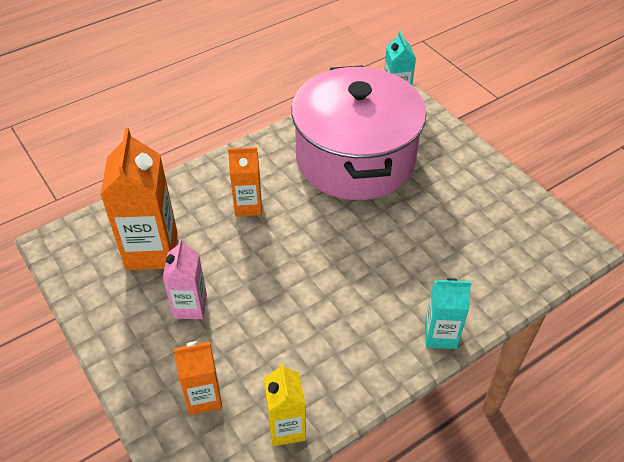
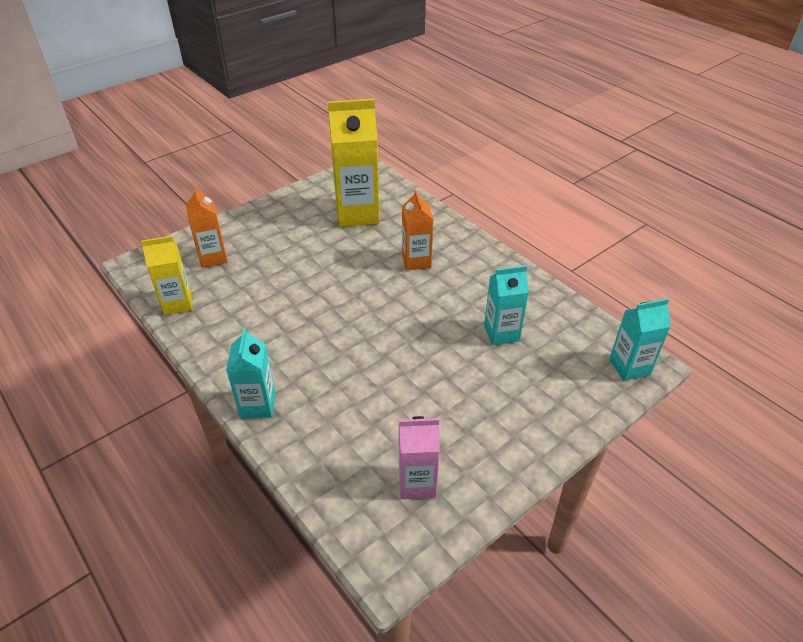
camera: 85 degrees right, 5 degrees down
orange carton [100,128,177,270] -> yellow carton [328,99,380,227]
pink carton [163,239,207,319] -> pink carton moved to [399,416,440,499]
pink pot [291,65,427,200] -> turquoise carton [484,265,529,345]

